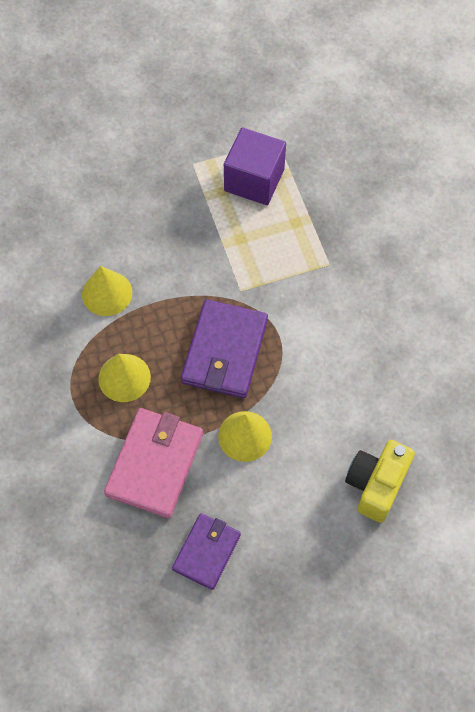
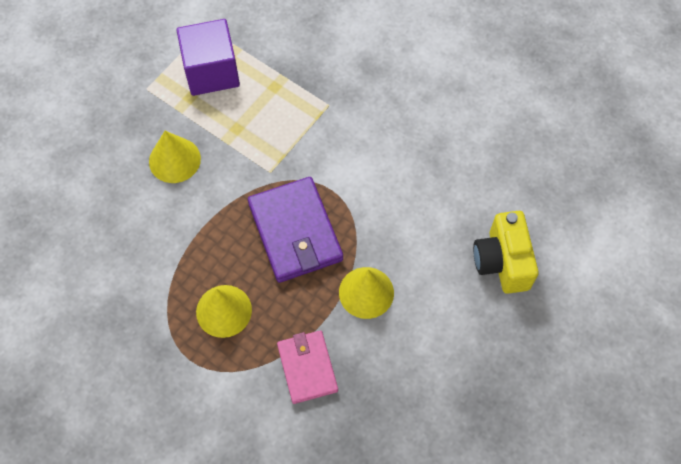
camera: 35 degrees left, 0 degrees up
yellow cone [82,266,132,316] -> yellow cone moved to [149,131,201,183]
pink wallet [104,408,203,518] -> pink wallet [277,330,338,404], size x0.64
purple wallet [172,513,241,590] -> none

